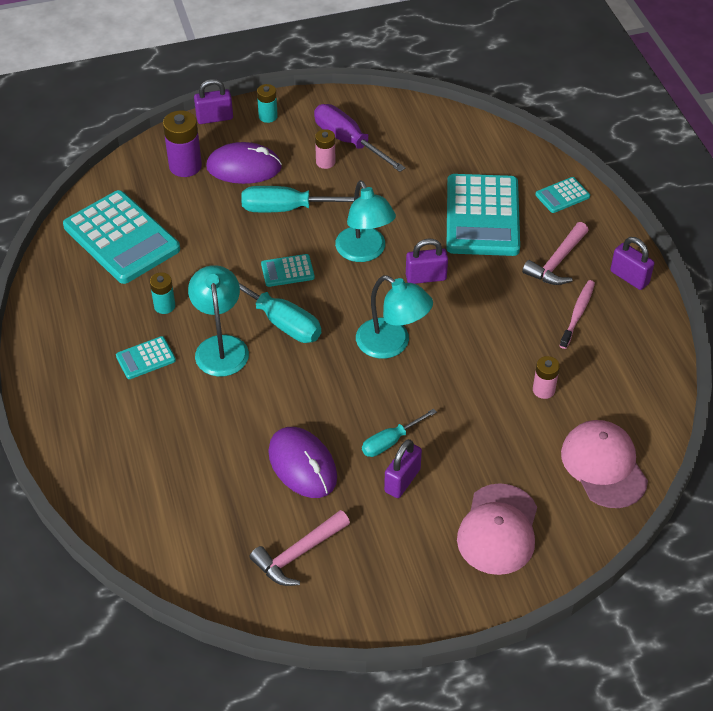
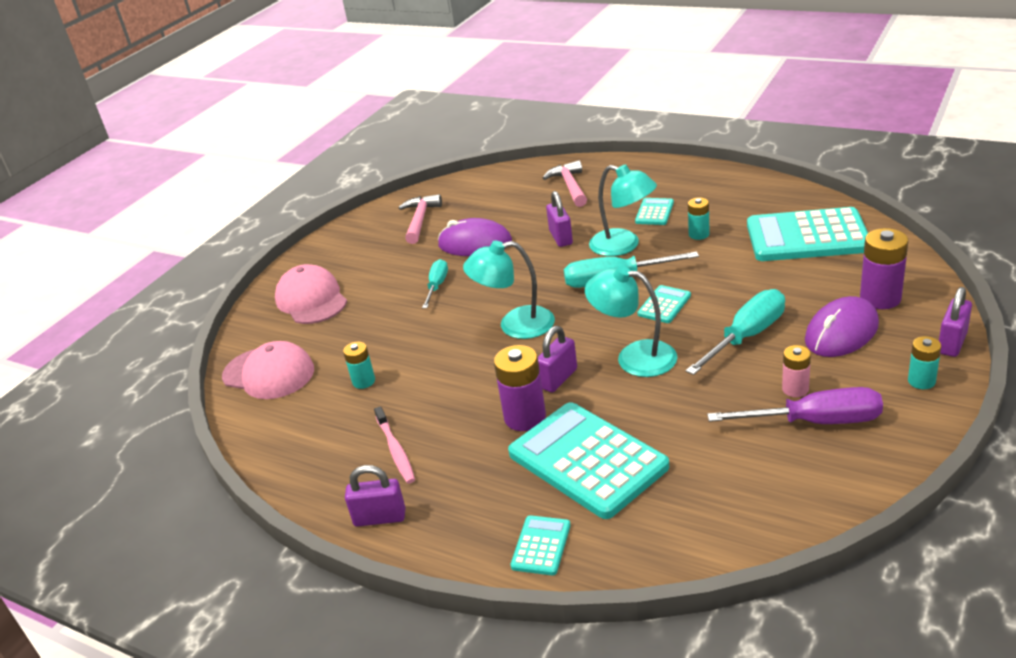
camera: 140 degrees right, 15 degrees down
purple padlock [384,439,422,498] -> purple padlock moved to [546,191,573,247]
pink hammer [522,222,589,285] -> pink hammer moved to [543,160,587,207]
pink battery [533,356,560,399] -> turquoise battery [343,342,375,389]
none -> purple battery [494,345,546,431]

